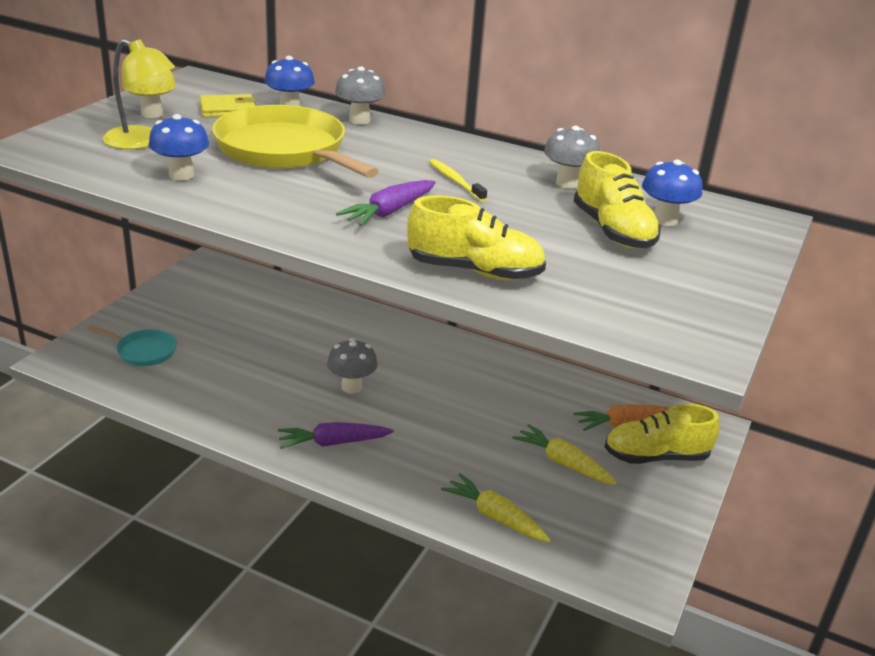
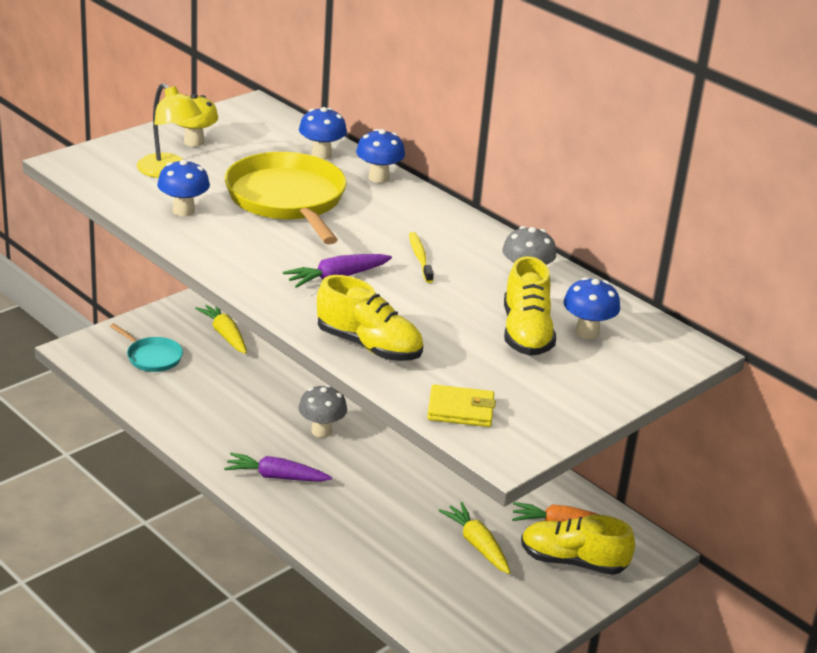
camera: 20 degrees right, 0 degrees up
yellow wallet [200,94,256,117] -> yellow wallet moved to [427,384,496,427]
grey mushroom [335,66,386,125] -> blue mushroom [356,129,405,183]
yellow carrot [441,473,551,542] -> yellow carrot moved to [195,305,247,354]

